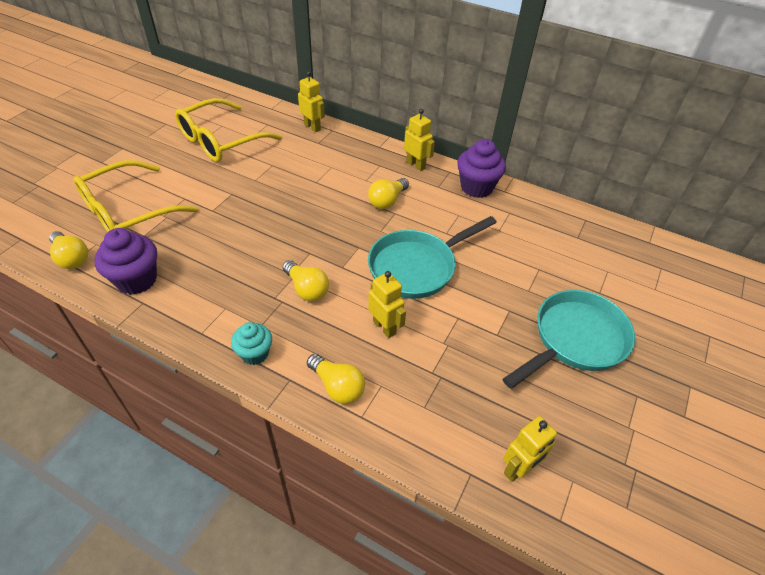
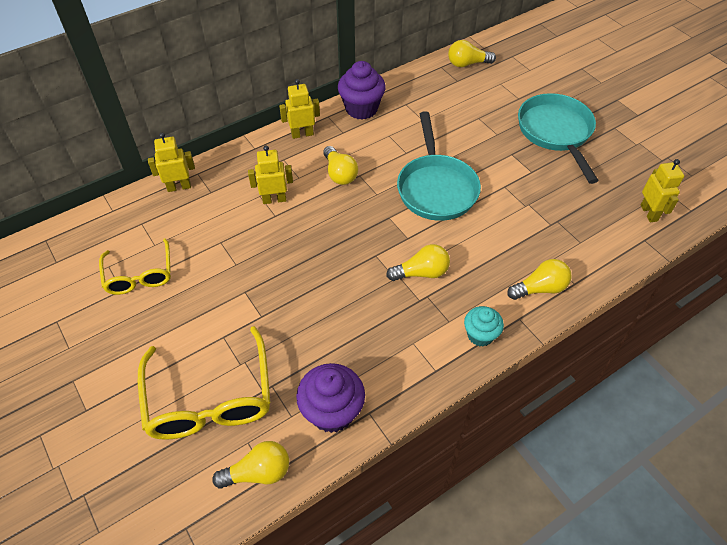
camera: 60 degrees left, 5 degrees up
yellow glasses [175,98,282,162] -> yellow glasses [99,238,171,295], size x0.62
yellow robot [368,271,406,338] -> yellow robot moved to [248,145,293,204]
none -> yellow light bulb [448,40,496,67]

